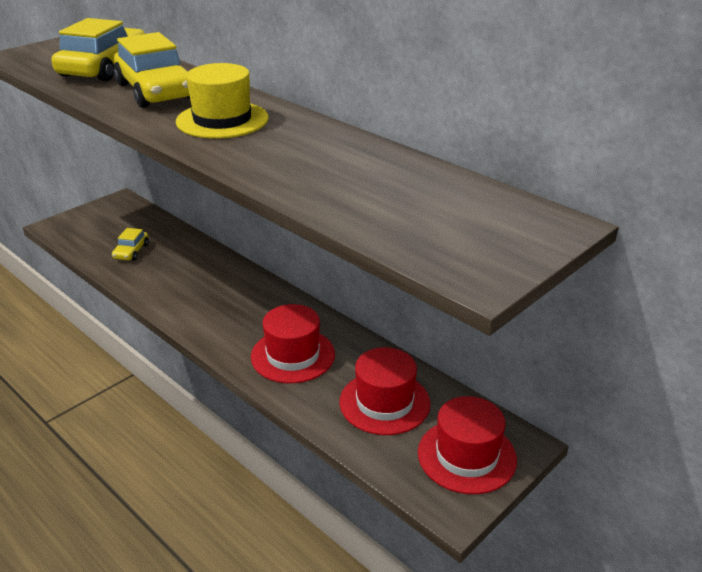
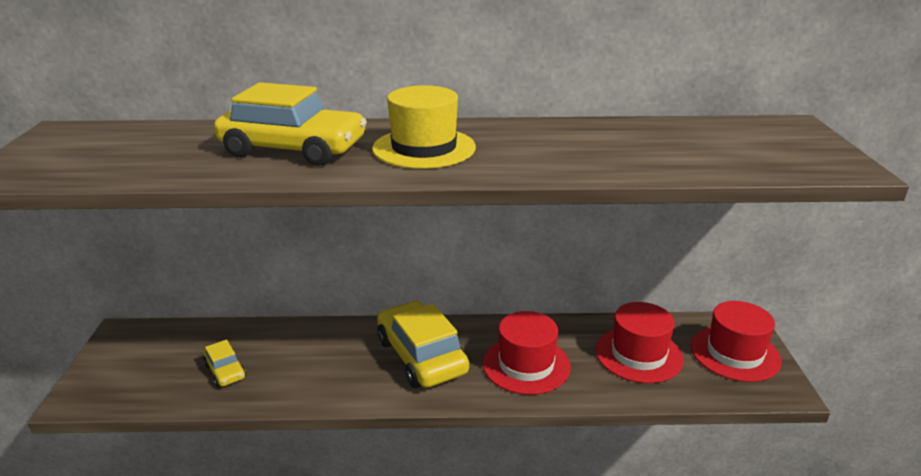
camera: 45 degrees left, 5 degrees down
yellow car [52,18,145,81] -> yellow car moved to [377,301,469,388]

